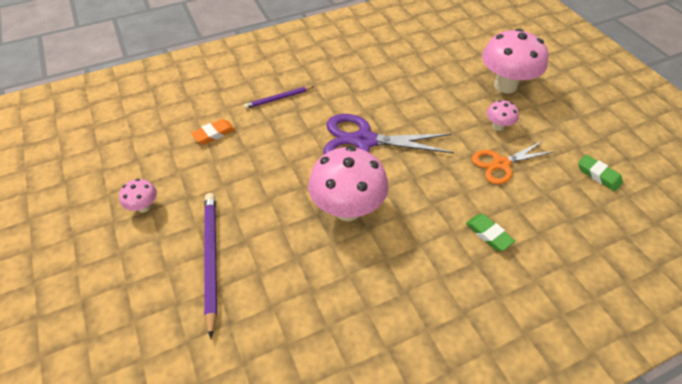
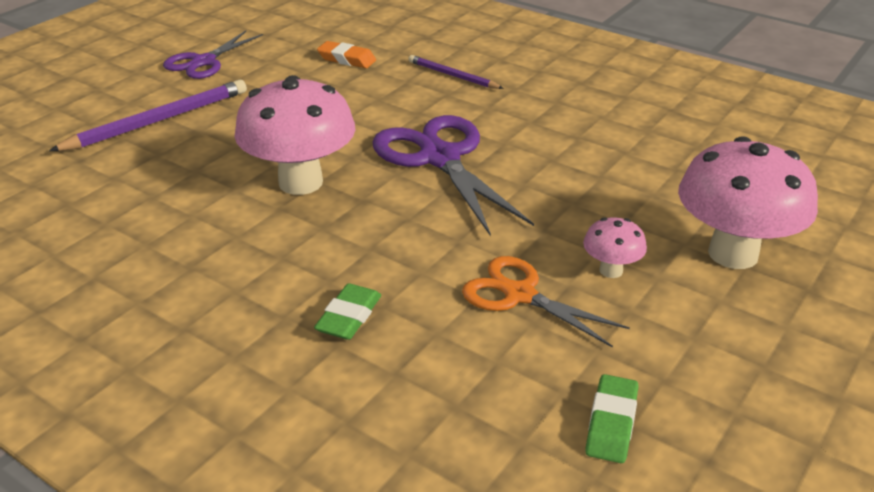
camera: 60 degrees right, 15 degrees down
pink mushroom [119,179,157,213] -> purple scissors [163,31,263,79]

